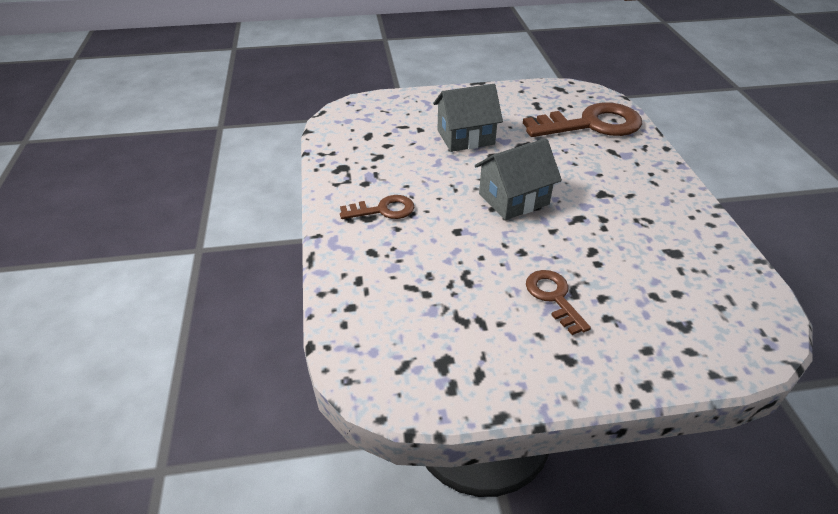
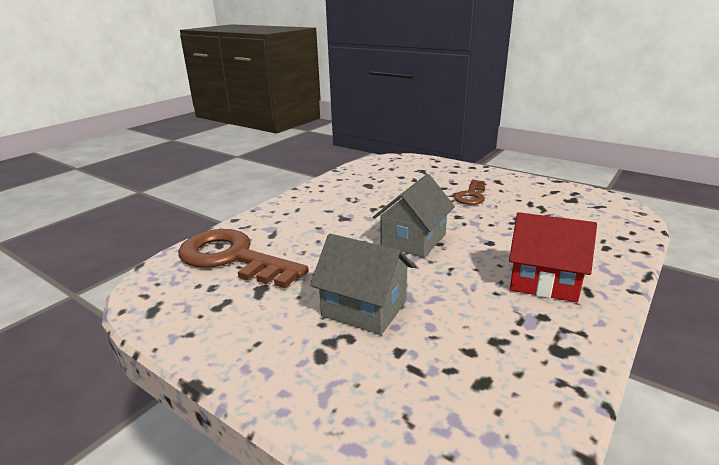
camera: 135 degrees left, 15 degrees down
brown key [340,195,414,219] -> red house [509,212,597,302]
grey house [475,138,562,220] -> grey house turned 75 degrees counterclockwise [373,174,455,258]

